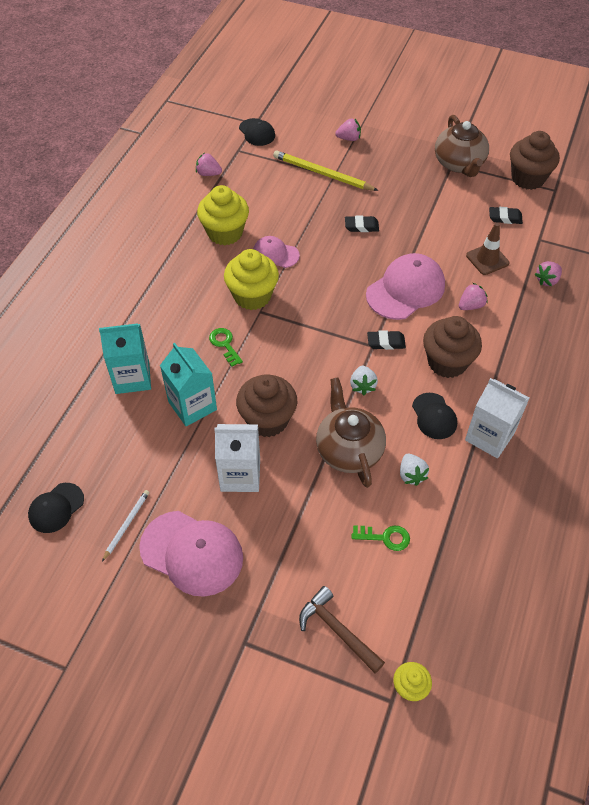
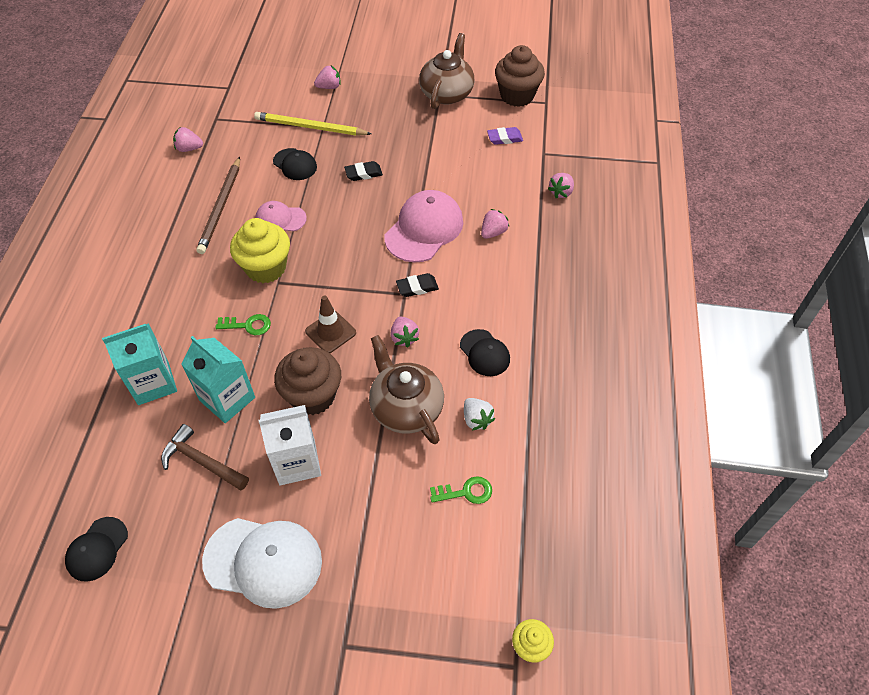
camera: 15 degrees left, 0 degrees up
white pencil [102,490,149,562] -> none
pink cap [139,511,243,597] -> white cap [202,518,322,609]
yellow cupcake [197,185,249,245] -> brown pencil [196,157,240,254]
green key [209,328,243,367] -> green key turned 135 degrees clockwise [216,314,271,335]
black cap [239,118,275,146] -> black cap moved to [273,148,317,180]
brown hammer [299,586,385,673] -> brown hammer moved to [161,424,249,491]
white strawberry [350,366,378,395] -> pink strawberry [390,317,419,348]
brown cupcake [423,316,482,378] -> none
brown teapot [435,115,489,177] -> brown teapot turned 135 degrees counterclockwise [419,33,474,109]
white carton [465,378,529,459] -> none
brown traffic cone [466,223,509,275] -> brown traffic cone moved to [305,295,356,353]
black eraser [489,207,523,224] -> purple eraser [487,127,523,145]

